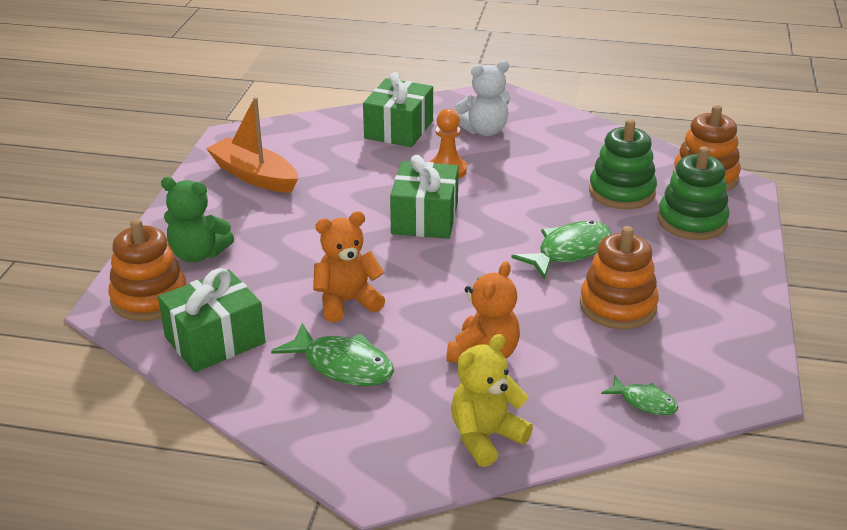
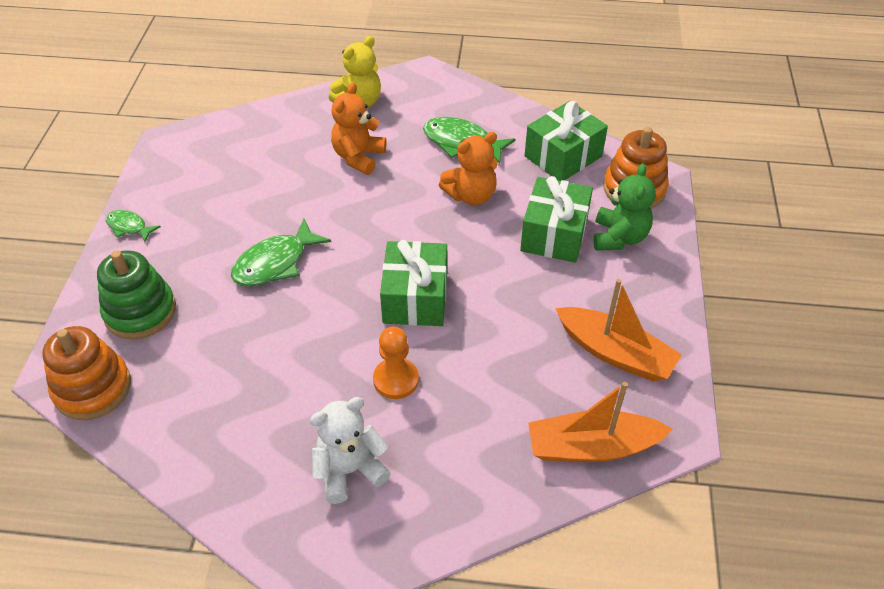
camera: 175 degrees right, 15 degrees up
green teddy bear [161,177,234,262] -> green teddy bear turned 90 degrees clockwise [594,163,656,251]
green gift [363,72,433,147] -> green gift moved to [520,176,593,263]
orange stacking toy [580,226,659,329] -> none
green stacking toy [589,119,657,210] -> none
green fish [601,376,678,415] -> green fish moved to [106,210,161,242]
none -> orange boat [528,382,673,462]

